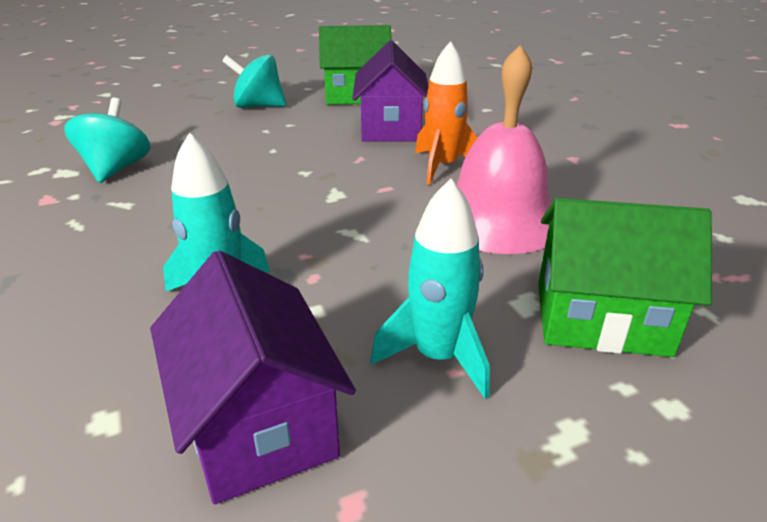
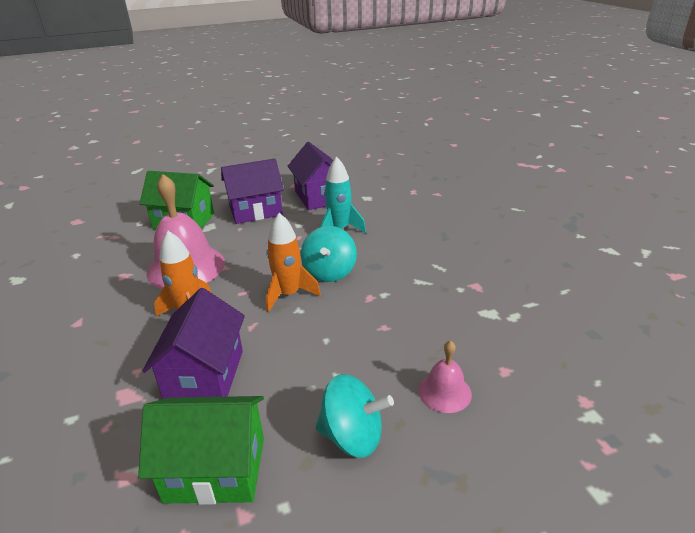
camera: 175 degrees left, 0 degrees up
turquoise spinning top [64,98,150,183] -> turquoise spinning top moved to [301,226,357,282]
turquoise rocket [370,179,490,399] -> purple house [221,159,284,224]
none -> orange rocket [266,213,321,312]
none -> pink bell [419,340,472,413]

